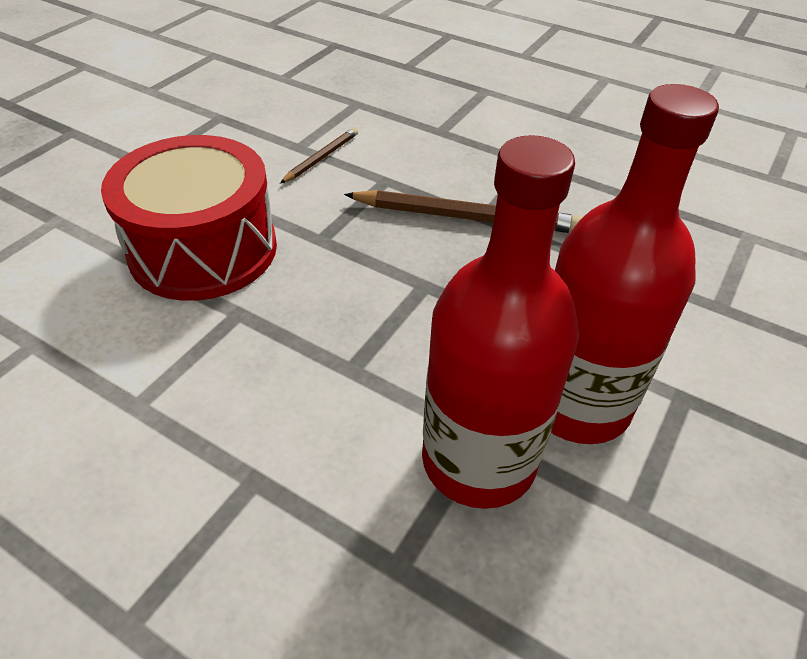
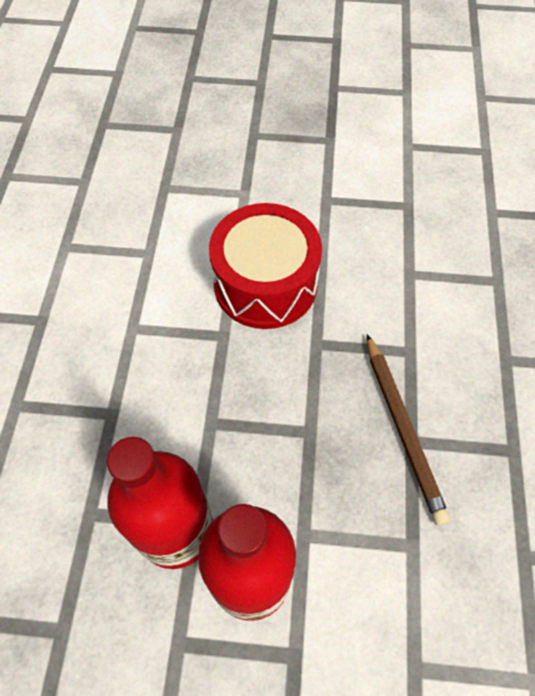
camera: 65 degrees right, 15 degrees up
brown pencil [280,127,358,183] -> none

